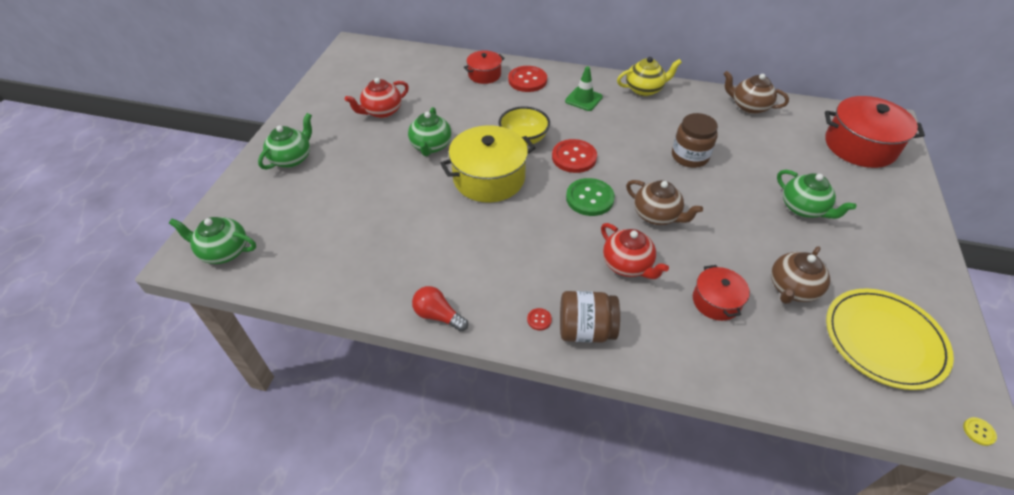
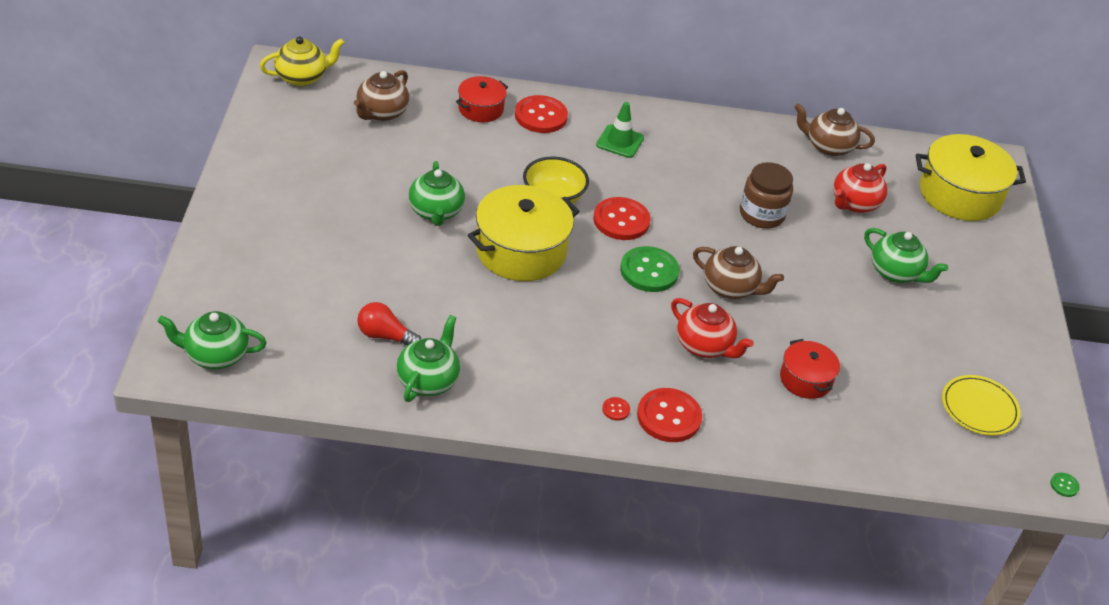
camera: 15 degrees left, 5 degrees down
green teapot [258,113,312,170] -> green teapot moved to [396,315,460,402]
red teapot [345,78,409,118] -> red teapot moved to [833,163,887,213]
red light bulb [412,286,468,332] -> red light bulb moved to [357,302,421,346]
brown jar [560,291,620,343] -> red button [637,388,702,442]
yellow teapot [617,57,682,96] -> yellow teapot moved to [260,37,345,86]
brown teapot [771,246,830,304] -> brown teapot moved to [354,70,409,121]
red pot [825,96,925,168] -> yellow pot [916,134,1026,221]
yellow plate [826,288,954,390] -> yellow plate [942,375,1021,435], size x0.64
yellow button [963,417,997,446] -> green button [1050,473,1080,497]

